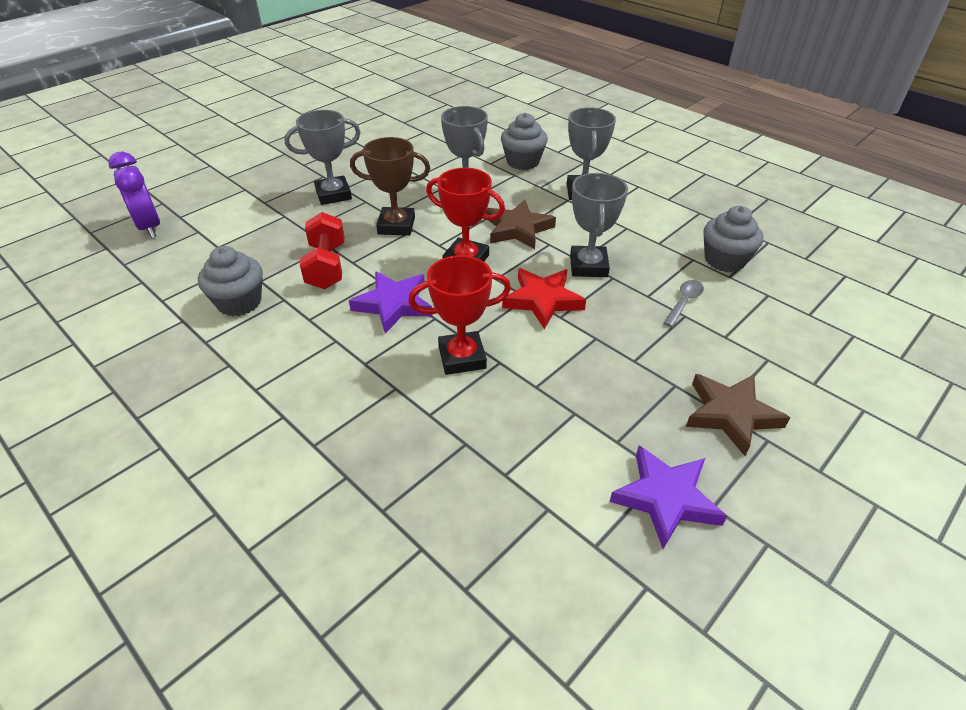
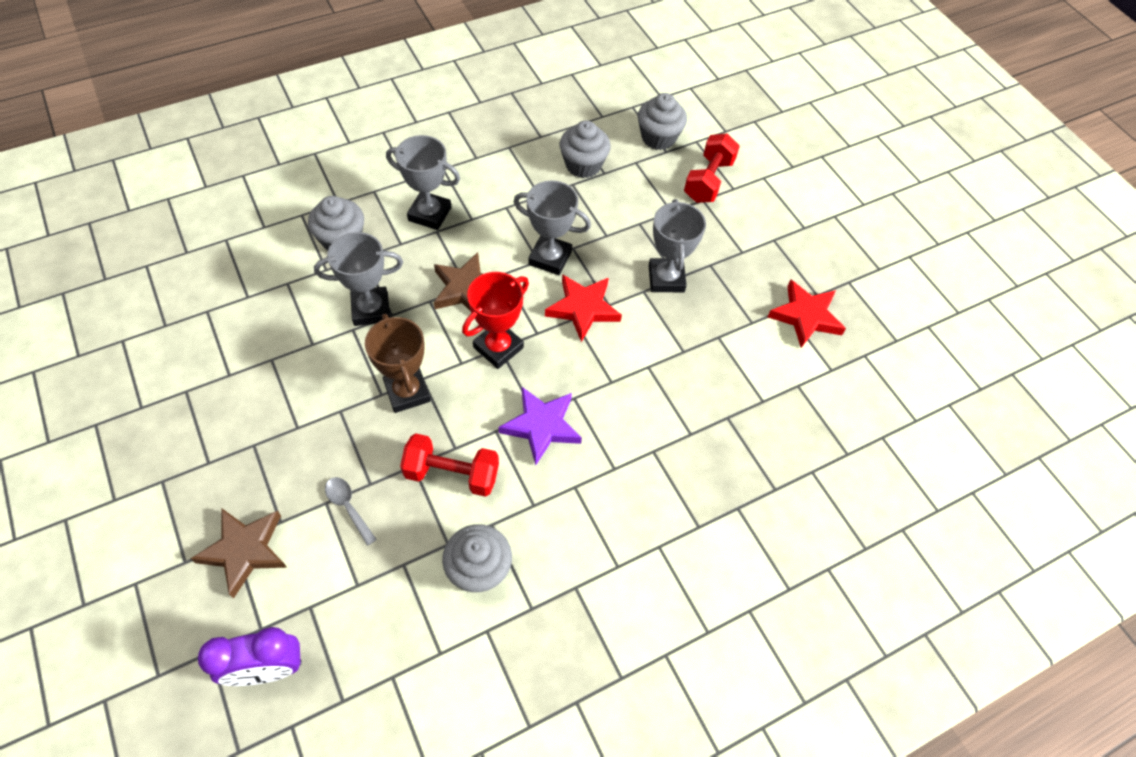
camera: 75 degrees left, 15 degrees up
grey trophy [284,110,361,205] -> grey trophy moved to [649,199,706,292]
brown trophy [350,137,430,236] -> brown trophy turned 45 degrees counterclockwise [365,314,431,413]
red trophy [408,255,511,375] -> none
purple star [610,446,727,549] -> red star [768,279,846,348]
grey spoon [663,280,704,327] -> grey spoon moved to [325,477,377,546]
brown star [686,374,790,456] -> brown star moved to [190,509,288,598]
none -> grey cupcake [638,93,687,150]
none -> red dumbbell [684,133,740,203]

